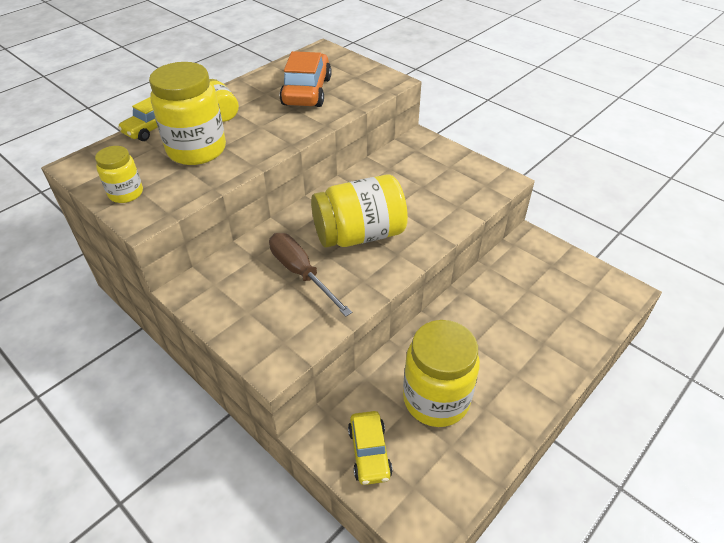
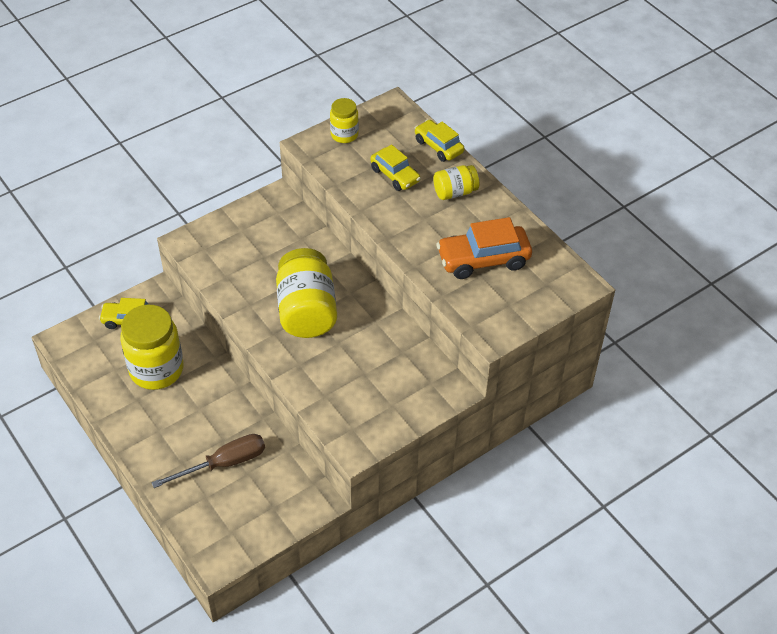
camera: 100 degrees right, 5 degrees up
yellow jar [149,62,226,165] -> yellow car [370,144,421,191]
brown screwdriver [269,233,352,317] -> brown screwdriver moved to [151,434,265,488]
orange car [280,51,332,107] -> orange car turned 150 degrees clockwise [436,217,532,279]

